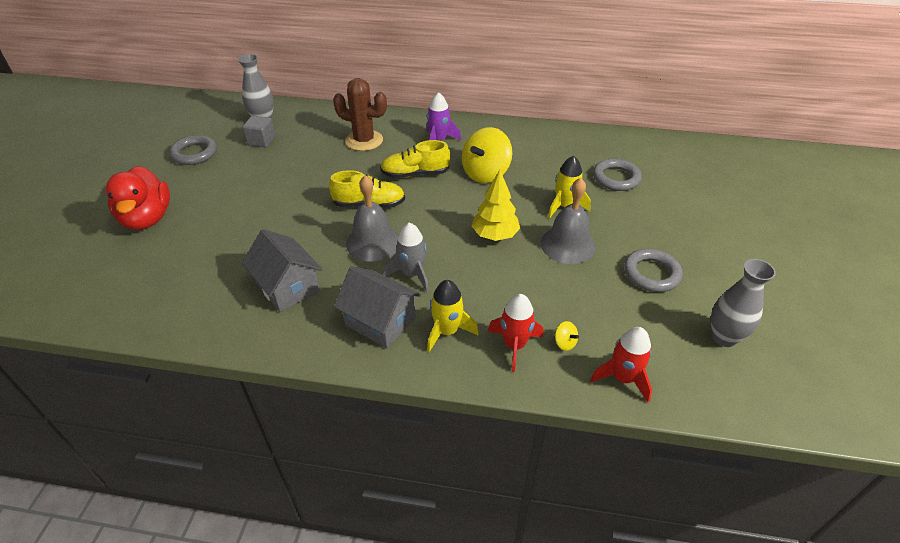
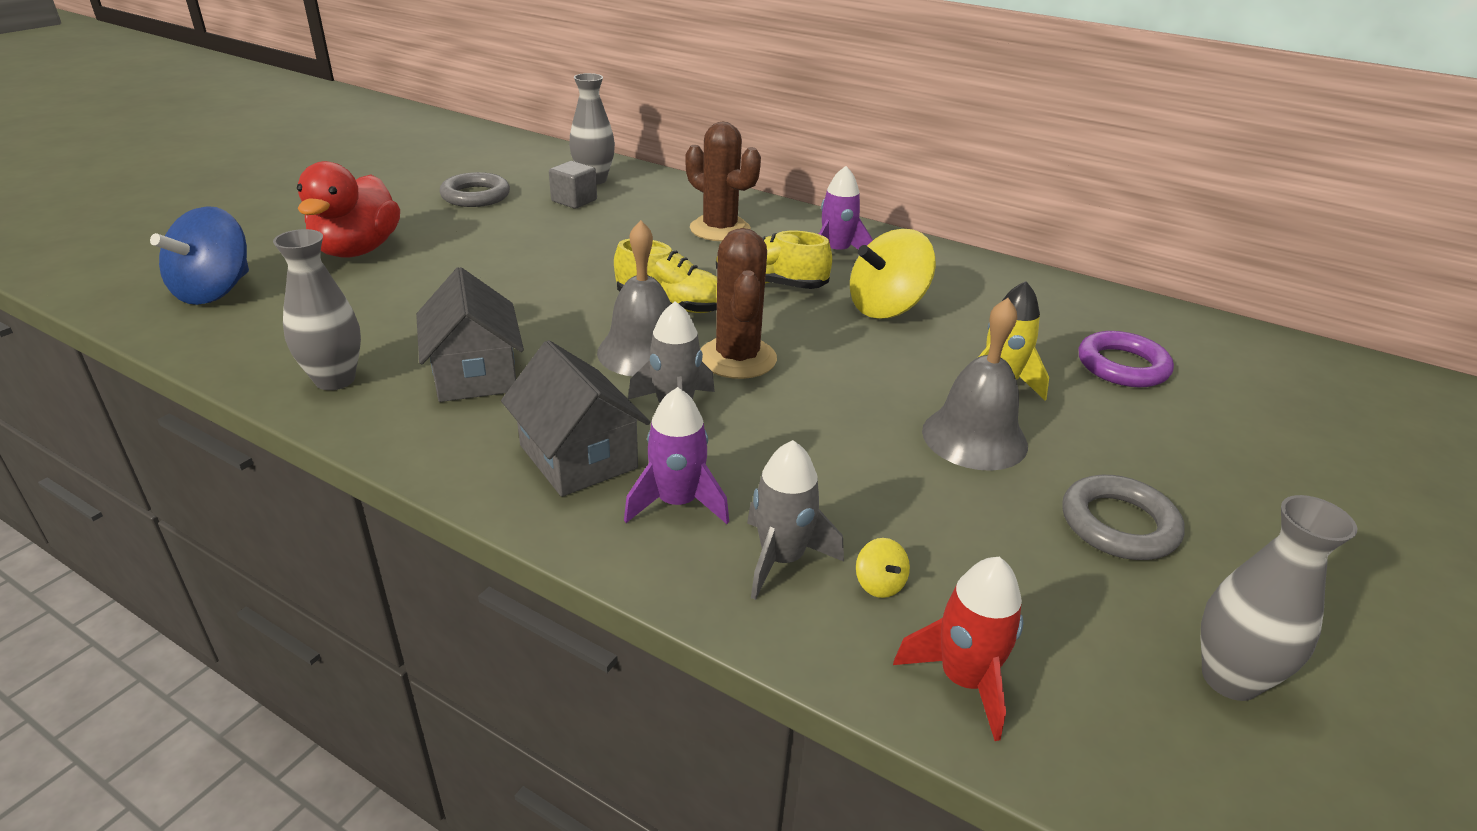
camera: 20 degrees right, 10 degrees down
yellow rocket [427,280,479,352] -> purple rocket [624,387,729,524]
yellow tree [472,170,520,241] -> none
red rocket [488,294,543,372] -> grey rocket [747,440,844,600]
grey ring [593,158,642,191] -> purple ring [1079,331,1174,387]
none -> blue spinning top [150,206,249,305]
none -> grey vase [273,229,361,390]
none -> brown cactus [700,228,777,379]

